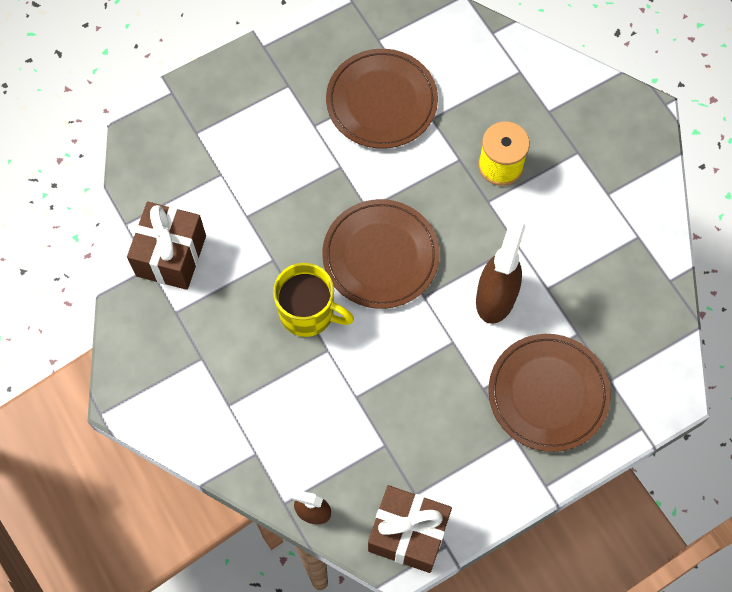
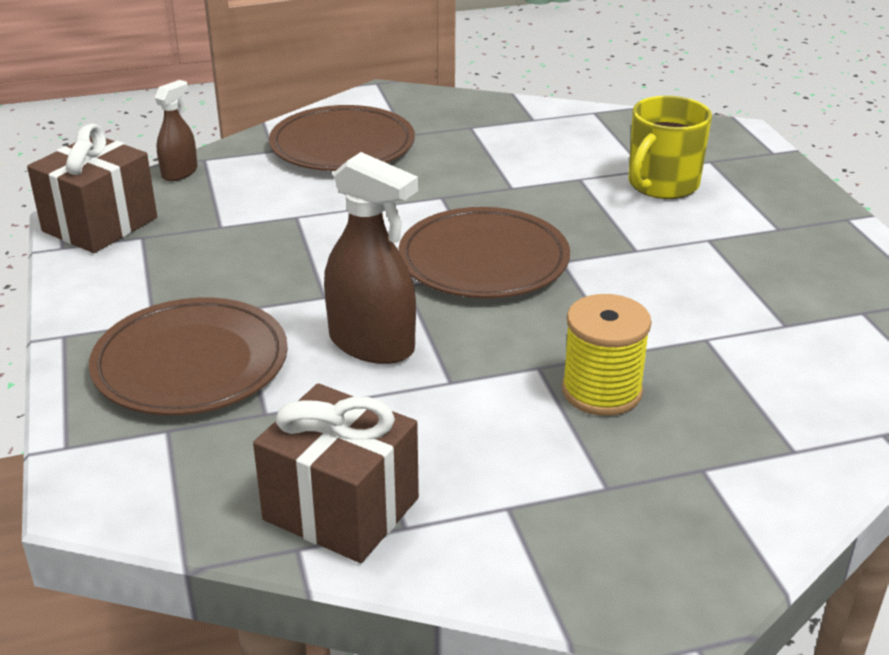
camera: 105 degrees right, 35 degrees down
brown gift [127,202,206,290] -> brown gift moved to [253,383,419,563]
yellow mug [273,263,354,337] -> yellow mug moved to [628,96,712,199]
brown plate [326,49,438,149] -> brown plate moved to [269,105,415,171]

